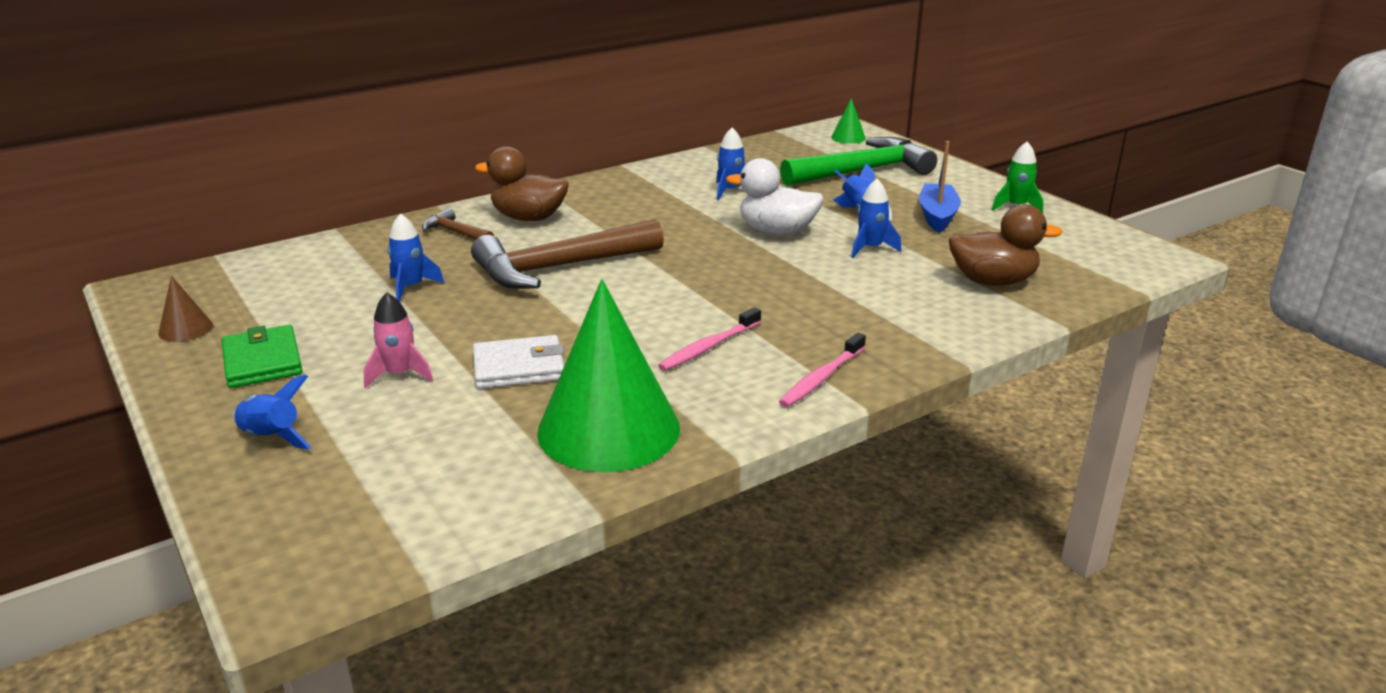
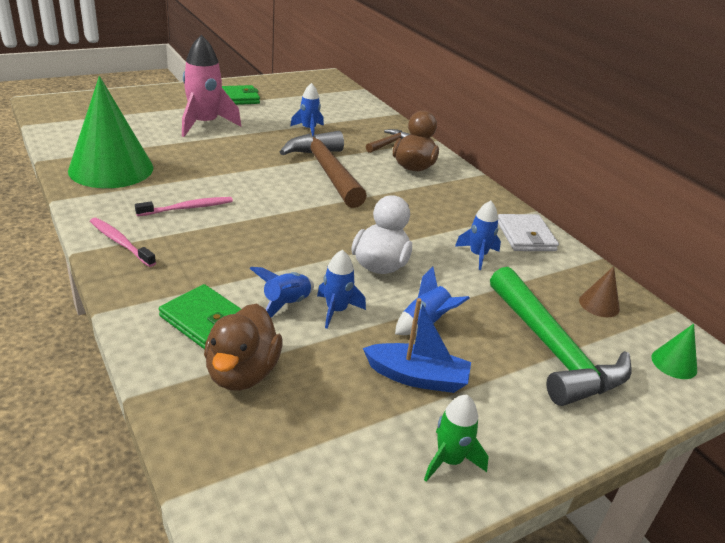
camera: 90 degrees right, 5 degrees up
brown cone [158,276,213,342] -> brown cone moved to [579,266,620,317]
blue rocket [233,375,312,450] -> blue rocket moved to [249,267,314,317]
pink rocket [363,292,433,388] -> pink rocket [182,35,241,137], size x1.80
white wallet [473,335,564,389] -> white wallet moved to [498,214,559,251]
pink toothbrush [658,307,761,371] -> pink toothbrush turned 105 degrees clockwise [135,197,233,216]
none -> green wallet [159,284,241,349]

